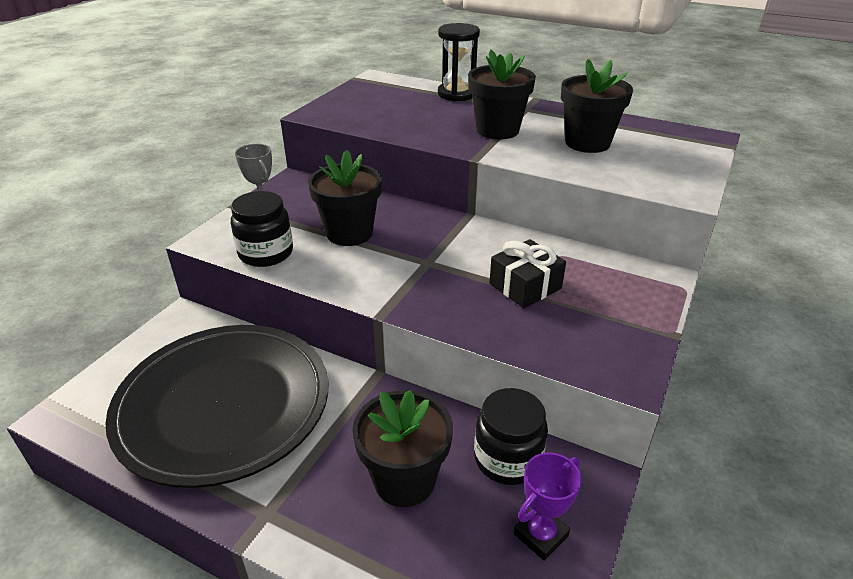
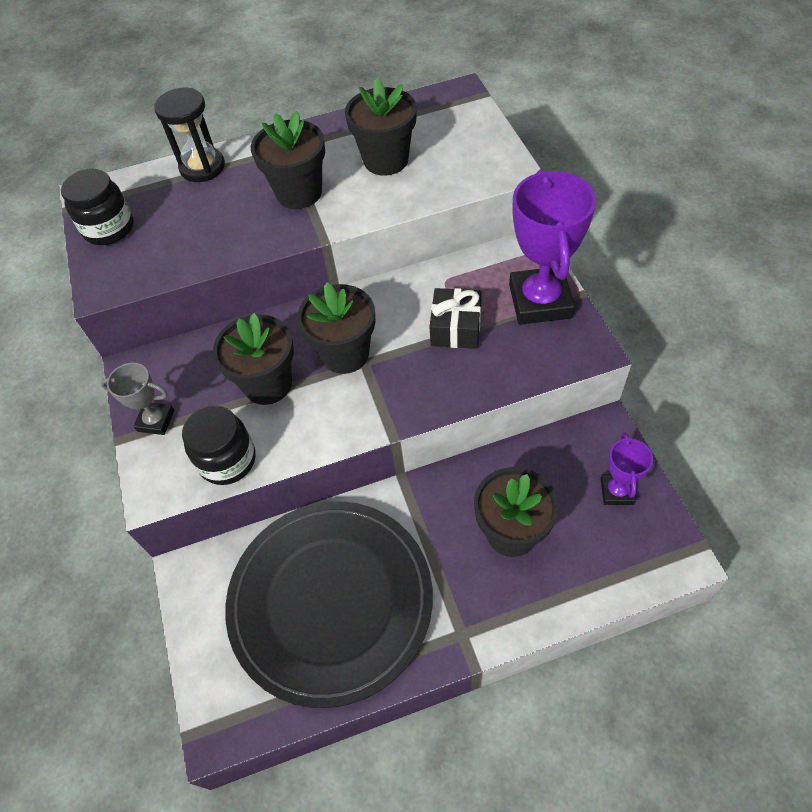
camera: 40 degrees left, 20 degrees up
black jar [474,388,548,485] -> black jar moved to [61,169,134,245]
none -> black flower pot [297,282,375,374]
none -> purple trophy [509,169,596,325]

